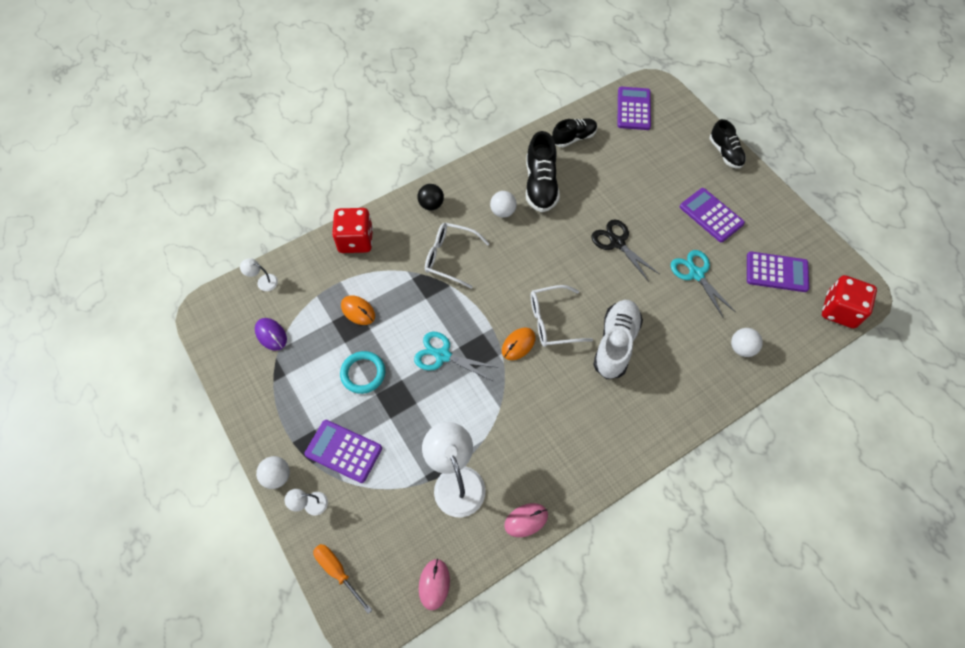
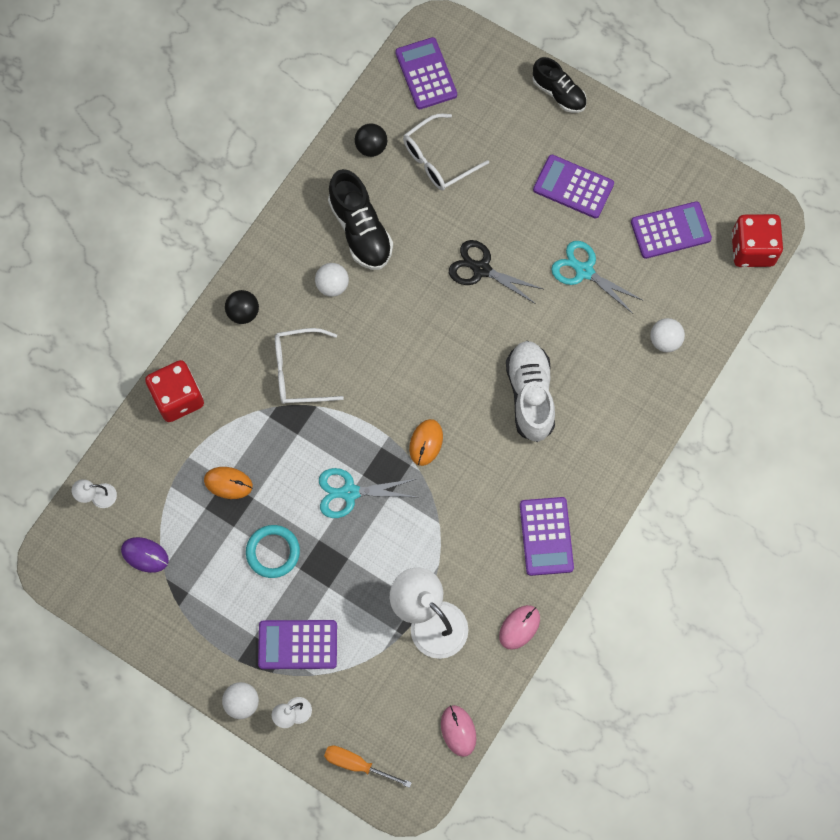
camera: 25 degrees left, 10 degrees up
white glasses [531,285,593,347] -> white glasses moved to [403,114,489,190]
black shoe [552,118,597,147] -> black ball [355,124,387,157]
none -> purple calculator [520,497,574,576]

